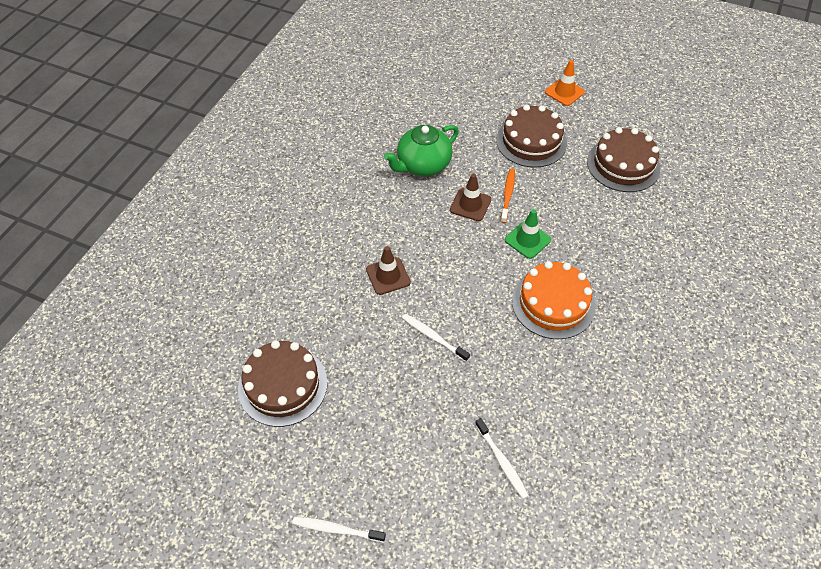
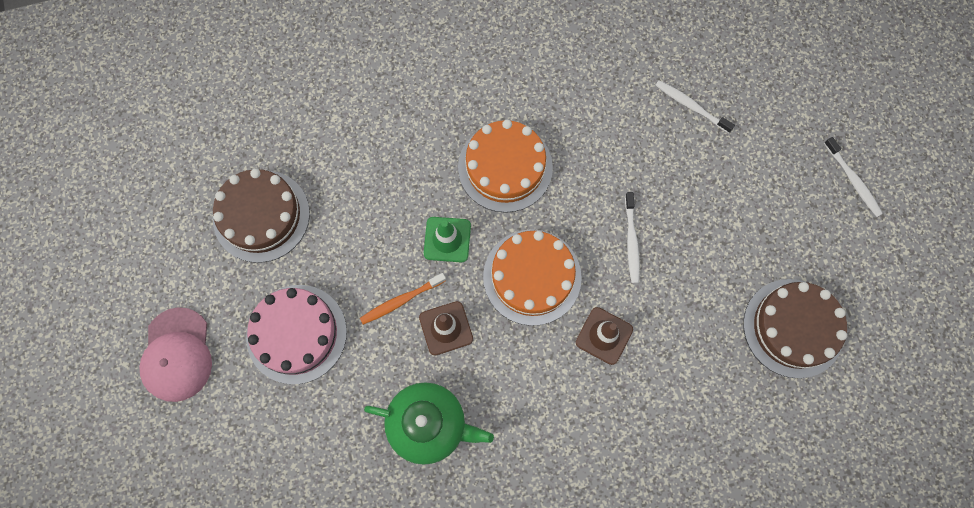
camera: 130 degrees left, 20 degrees up
white toothbrush [475,418,529,499] -> white toothbrush turned 75 degrees counterclockwise [655,80,735,133]
brown cake [496,104,567,168] -> pink cake [246,285,347,384]
orange traffic cone [545,60,585,106] -> pink cap [139,307,212,402]
none -> orange cake [483,230,582,326]

